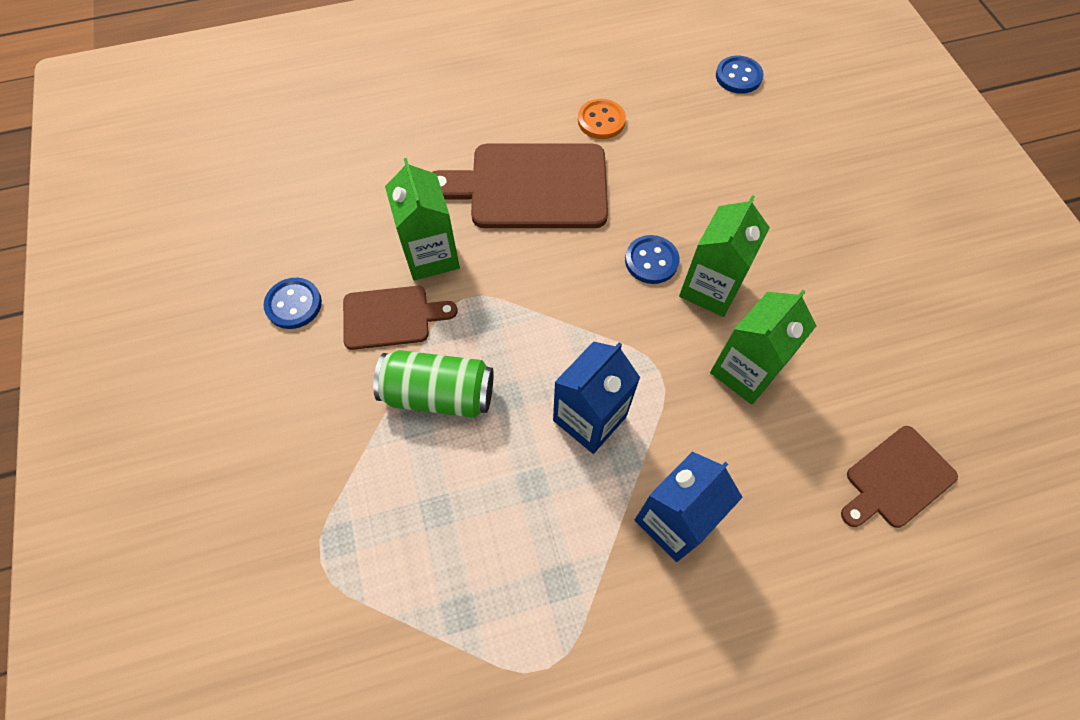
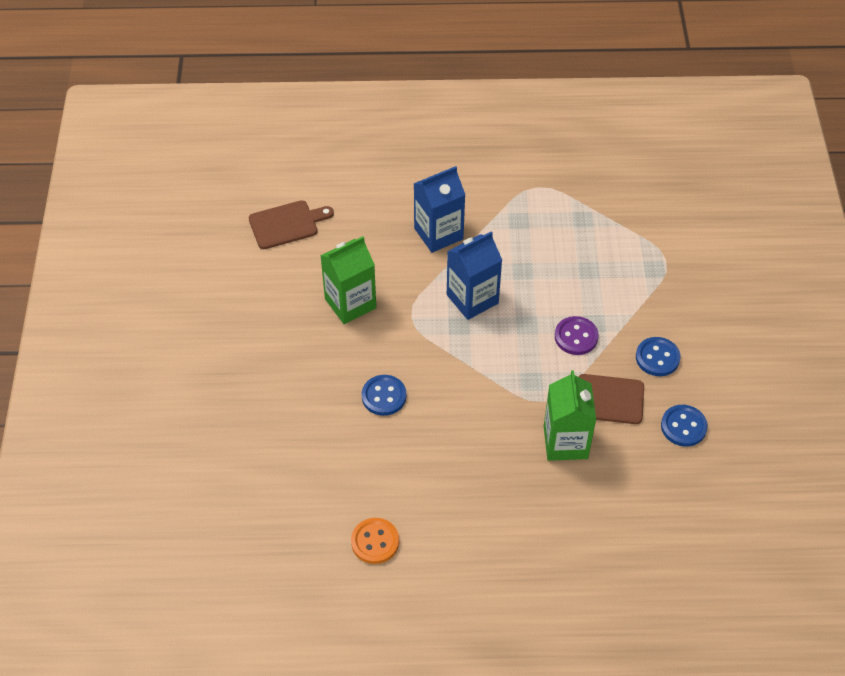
camera: 165 degrees left, 10 degrees down
green can [373,350,494,418] -> purple button [555,316,599,355]
brown cutting board [432,143,608,228] -> none
green carton [679,195,770,317] -> none
blue button [716,56,764,94] -> blue button moved to [636,337,681,376]

